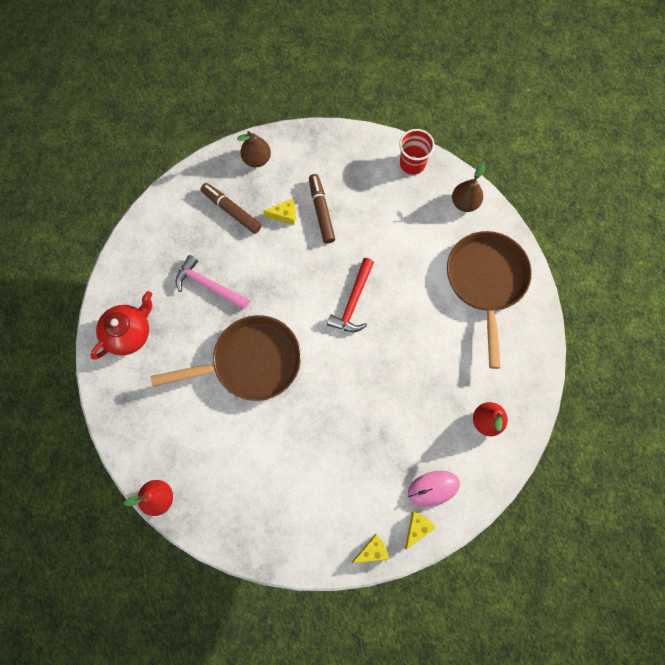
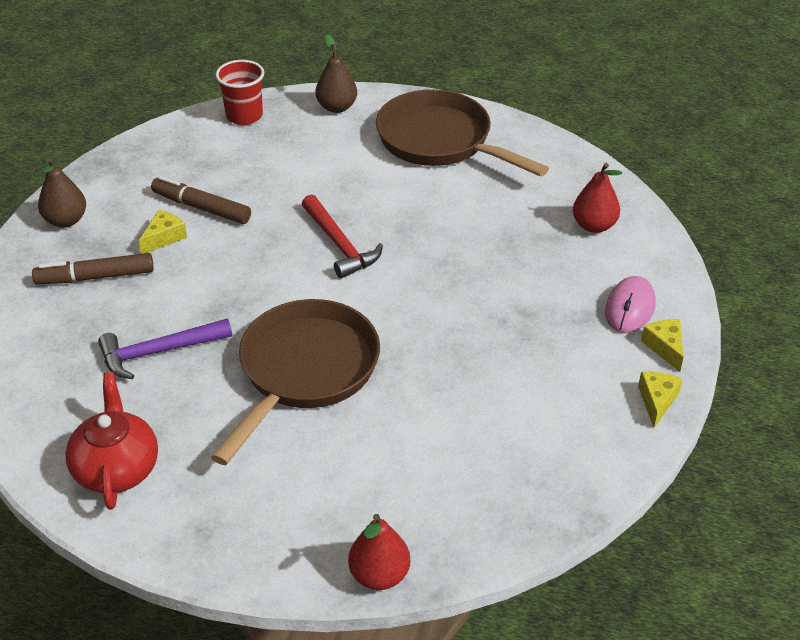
camera: 50 degrees left, 30 degrees down
pink hammer [176,255,249,310] -> purple hammer [98,319,232,379]

